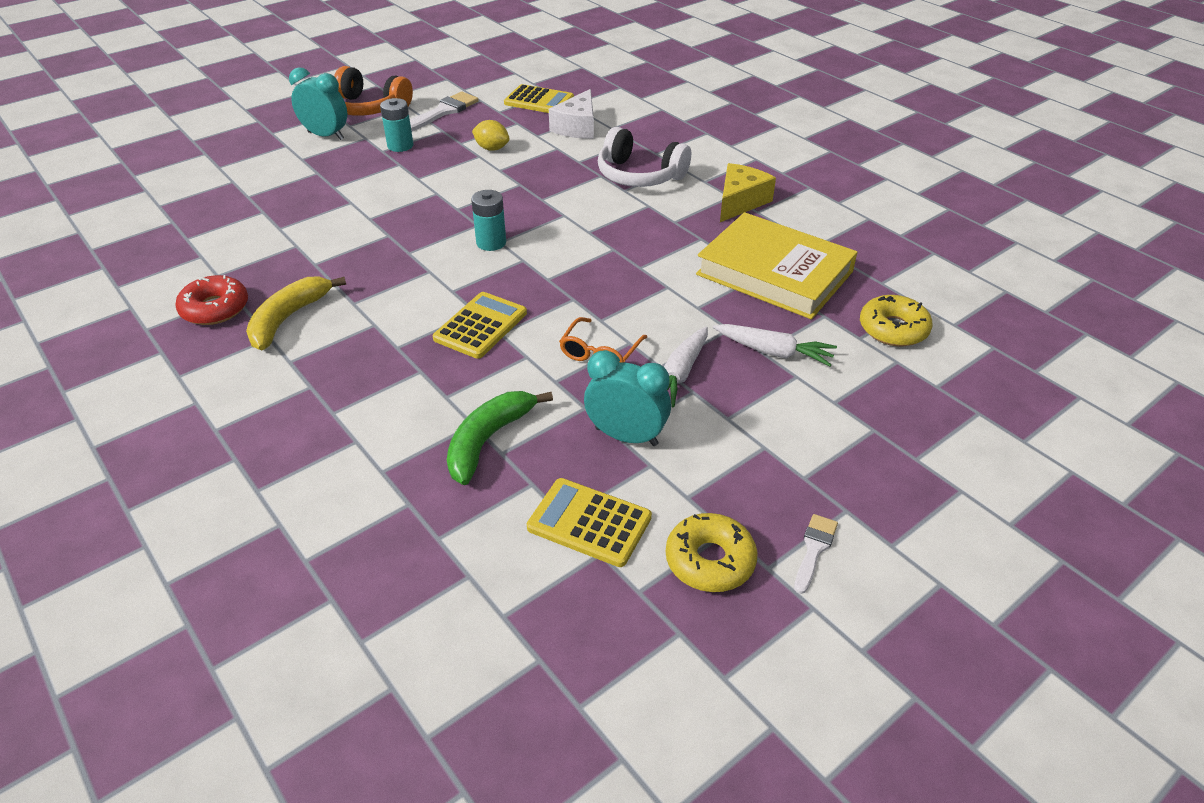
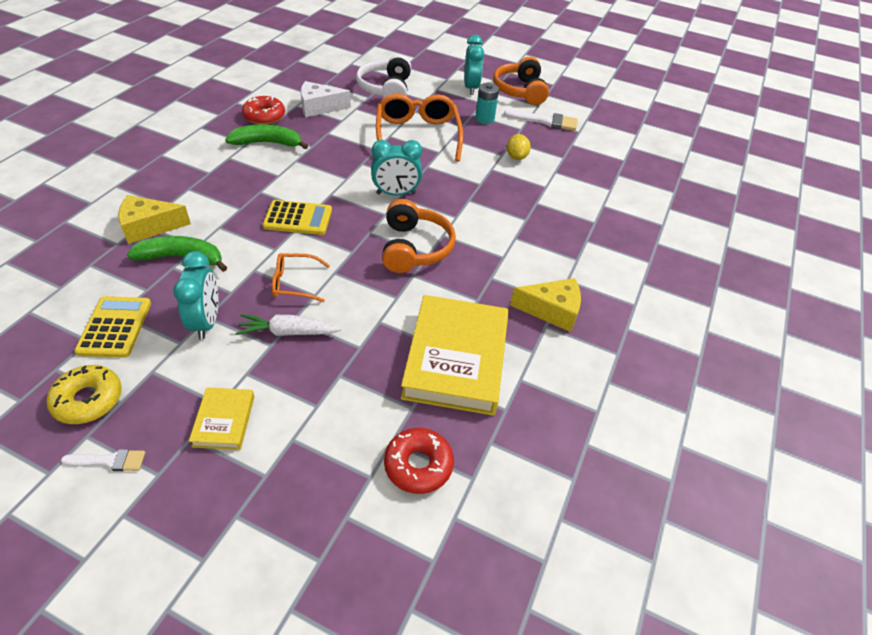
camera: 60 degrees right, 5 degrees up
yellow banana [246,276,346,350] -> green banana [225,125,308,149]
turquoise battery [471,190,506,251] -> turquoise clock [371,140,422,196]
yellow calculator [504,84,574,113] -> none
white cheese [549,89,594,139] -> white cheese moved to [301,81,351,117]
white headphones [598,127,691,187] -> white headphones moved to [356,55,411,98]
white carrot [713,324,837,367] -> none
yellow donut [860,295,933,346] -> red donut [384,428,454,494]
none -> yellow cheese [118,195,191,244]
none -> yellow book [189,387,255,450]
none -> orange glasses [376,94,463,162]
none -> orange headphones [382,199,456,273]

